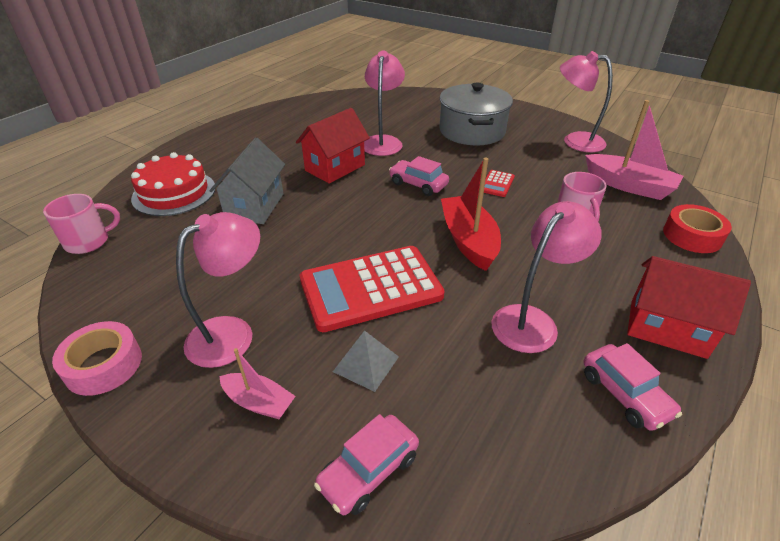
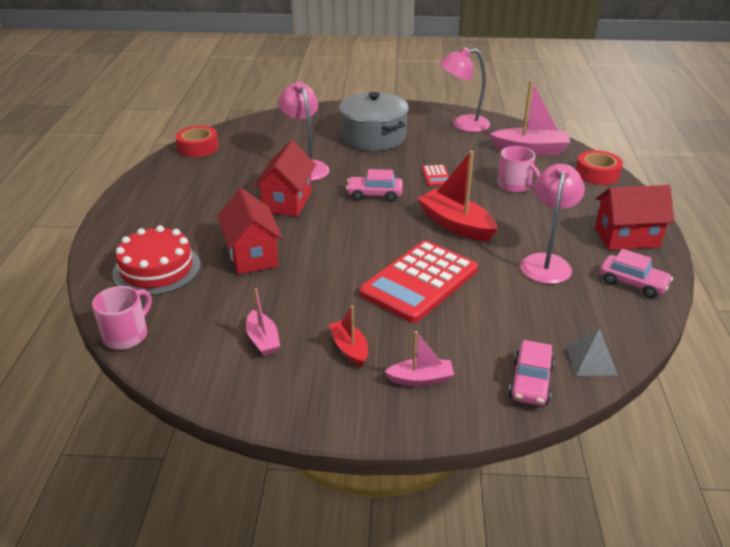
camera: 30 degrees left, 5 degrees down
pink tape [52,321,142,396] -> none
pink lamp [176,212,260,368] -> red boat [329,305,368,367]
grey house [210,138,285,224] -> red house [218,188,283,274]
grey pyramid [333,330,399,392] -> grey pyramid moved to [566,328,618,376]
none -> red tape [176,126,219,157]
none -> pink boat [246,288,280,356]

